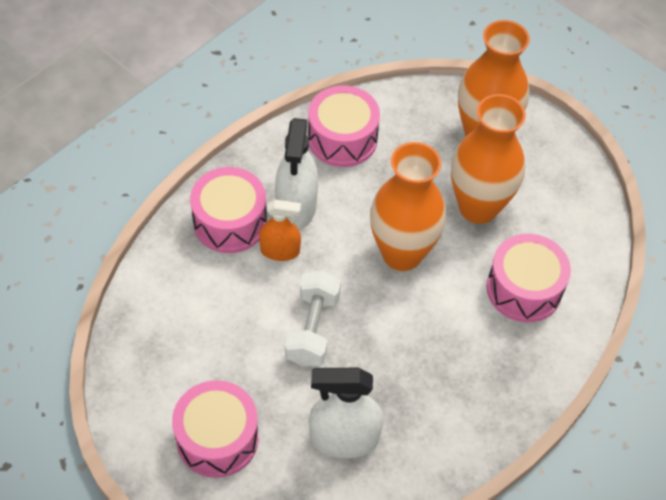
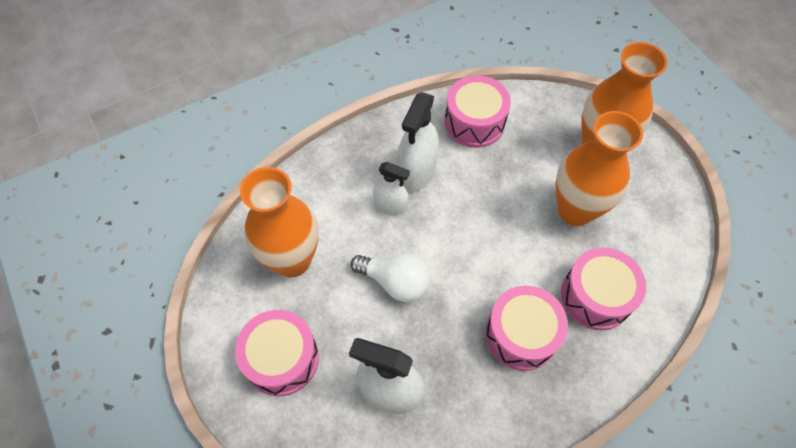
camera: 20 degrees right, 5 degrees up
pink drum [190,167,267,253] -> pink drum moved to [485,286,568,371]
orange spray bottle [259,200,301,261] -> white spray bottle [373,162,410,216]
white dumbbell [285,270,341,367] -> white light bulb [351,253,431,302]
orange vase [370,142,446,271] -> orange vase moved to [240,167,319,277]

